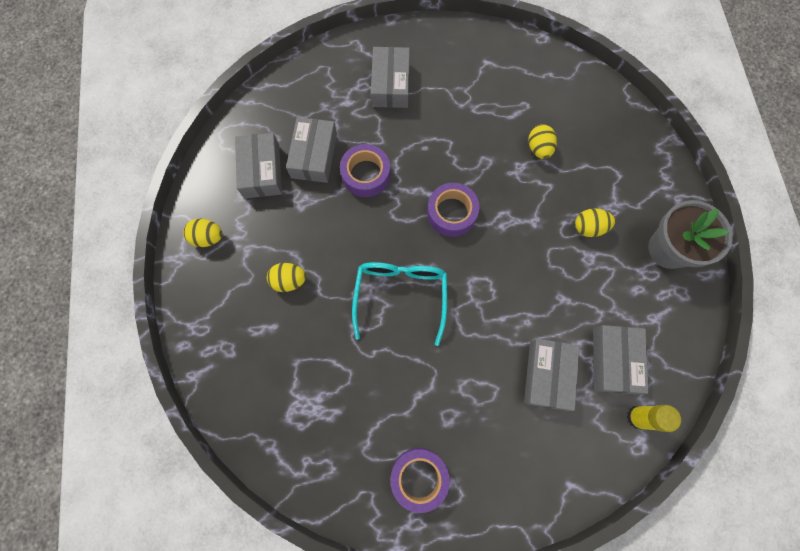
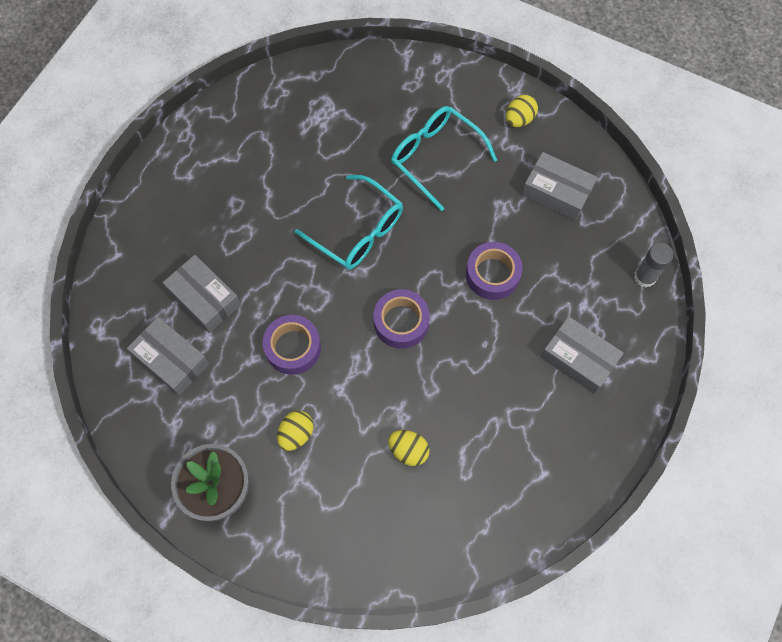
camera: 125 degrees right, 5 degrees down
yellow egg [267,263,306,292] -> turquoise glasses [391,106,497,211]
grey box [286,117,337,183] -> none
purple tape [390,448,450,513] -> purple tape moved to [263,315,321,375]
yellow glue stick [627,405,681,432] -> none
none -> grey glue stick [634,243,674,287]

